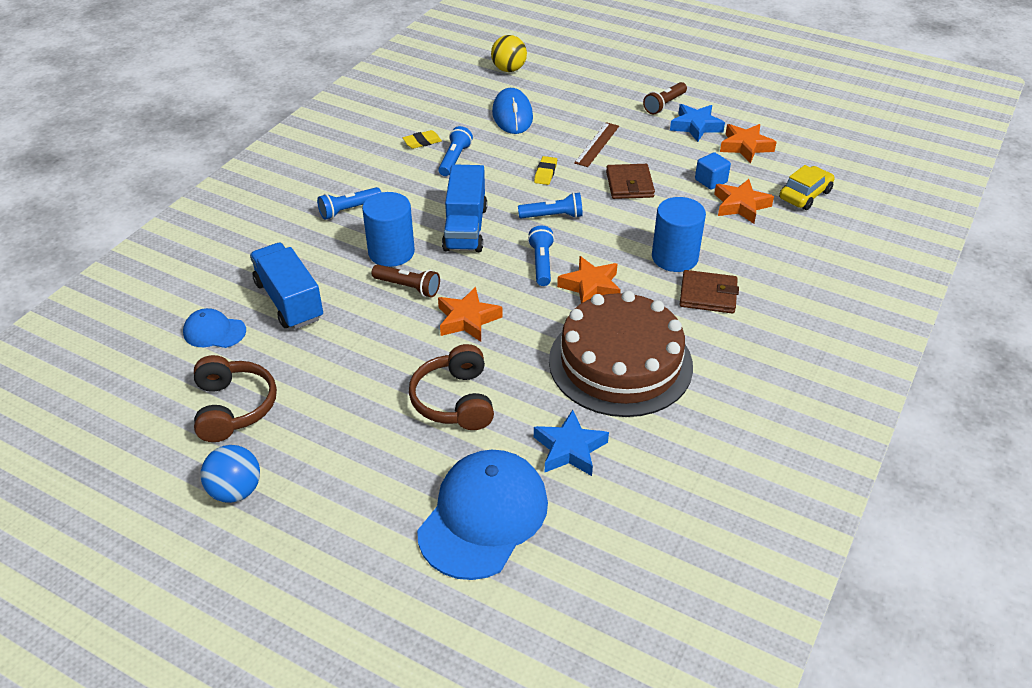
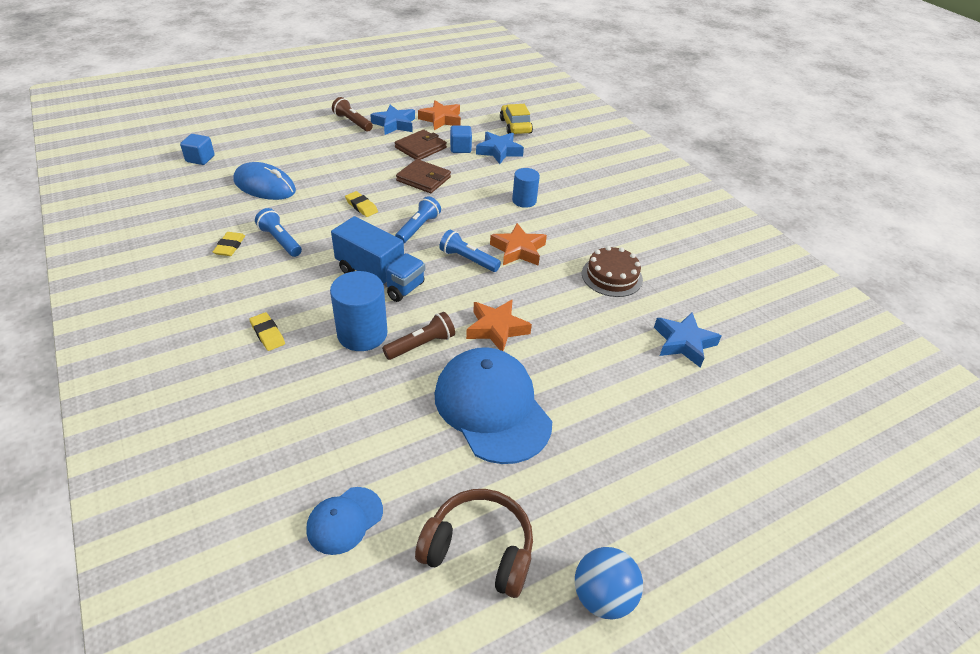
camera: 60 degrees left, 0 degrees up
blue truck [250,243,323,329] -> none
blue flashlight [317,187,382,220] -> yellow eraser [249,312,285,351]
brown headphones [409,344,494,430] -> none
blue cap [417,450,548,580] -> blue cap moved to [434,347,552,464]
yellow ball [491,35,527,72] -> blue cube [180,134,215,165]
brown cake [549,291,693,417] -> brown cake [582,246,643,297], size x0.50
brown ruler [574,122,619,167] -> none
brown flashlight [643,82,687,114] -> brown flashlight turned 150 degrees clockwise [332,97,373,131]
blue cylinder [652,197,706,272] -> blue cylinder [512,168,540,208], size x0.63
brown wallet [679,270,739,314] -> brown wallet moved to [395,129,447,160]
orange star [714,179,774,224] -> blue star [476,132,524,164]

